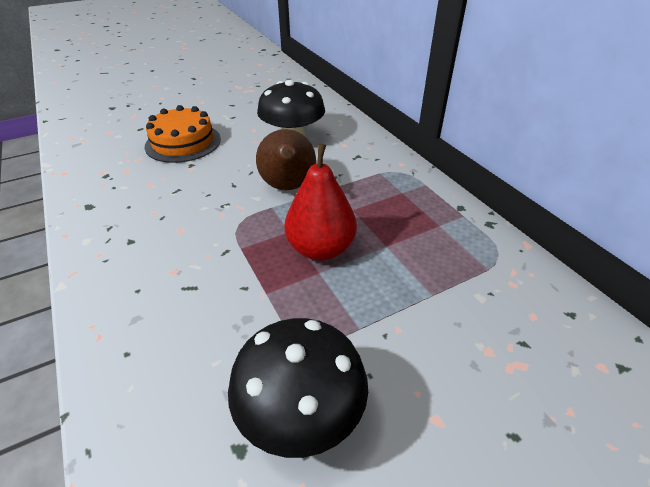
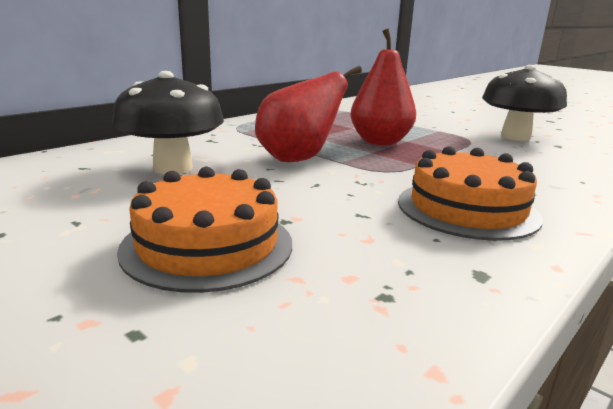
camera: 110 degrees left, 20 degrees down
brown pear [256,129,316,190] -> red pear [255,66,362,162]
none -> orange cake [398,146,543,241]

